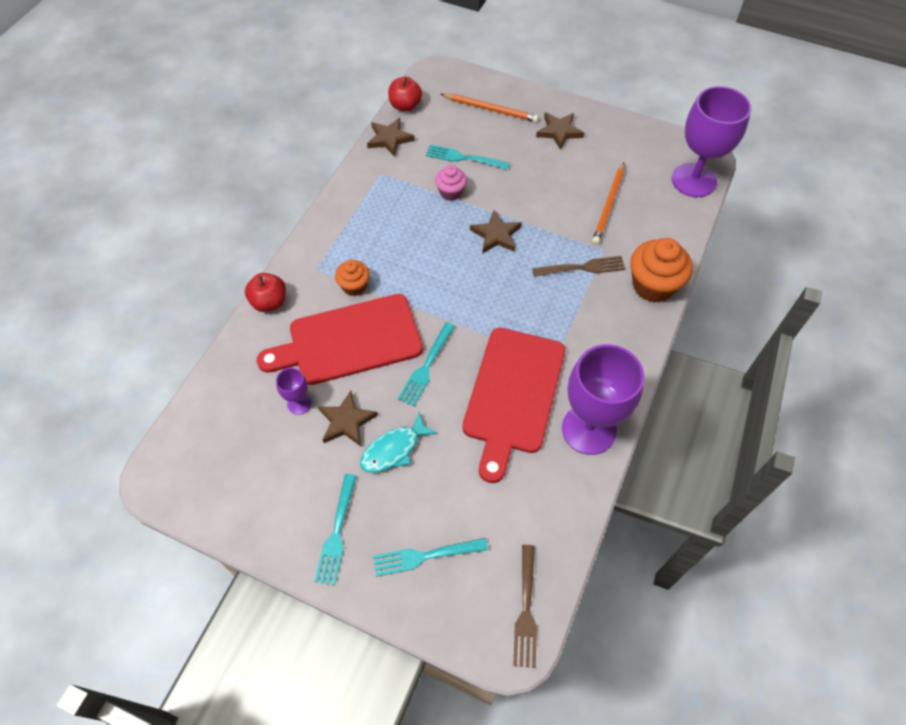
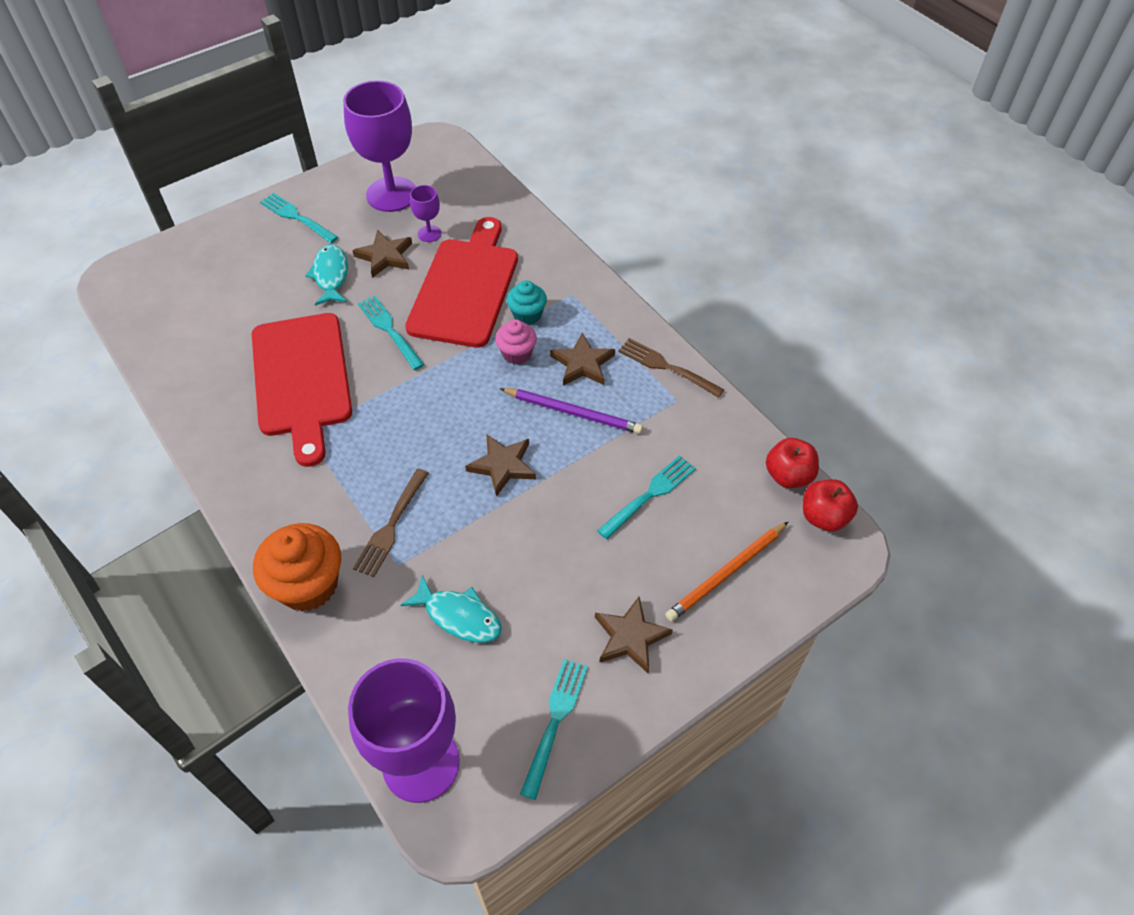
camera: 120 degrees right, 5 degrees down
red apple [245,273,286,312] -> red apple moved to [803,479,858,532]
orange cupcake [335,260,370,296] -> turquoise cupcake [507,280,547,325]
brown star [367,118,415,157] -> brown star moved to [550,333,615,386]
turquoise fork [373,538,488,577] -> turquoise fork moved to [520,658,588,800]
pink cupcake [435,165,467,201] -> pink cupcake moved to [495,319,537,365]
red cutting board [462,328,565,483] -> red cutting board turned 150 degrees counterclockwise [252,313,352,467]
brown fork [513,545,537,668] -> brown fork moved to [618,338,724,398]
purple goblet [562,344,644,455] -> purple goblet moved to [343,81,416,212]
orange pencil [592,162,624,244] -> turquoise fish [400,575,502,643]
none -> purple pencil [500,388,643,434]

